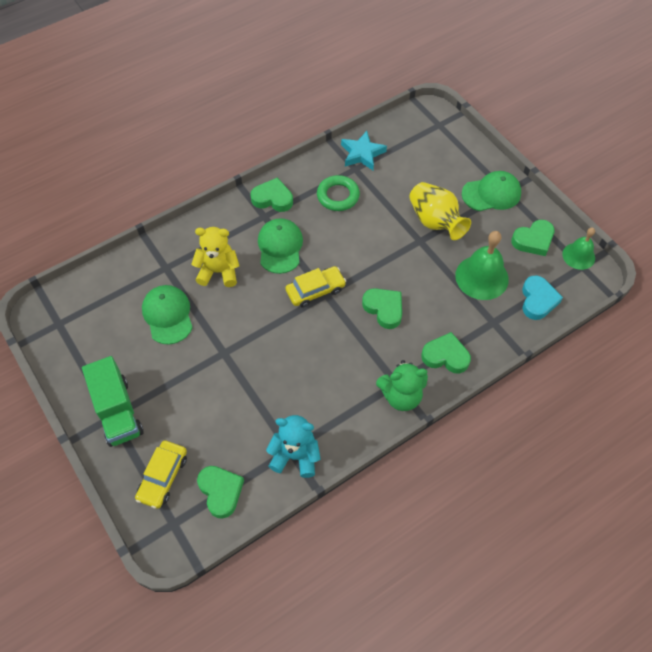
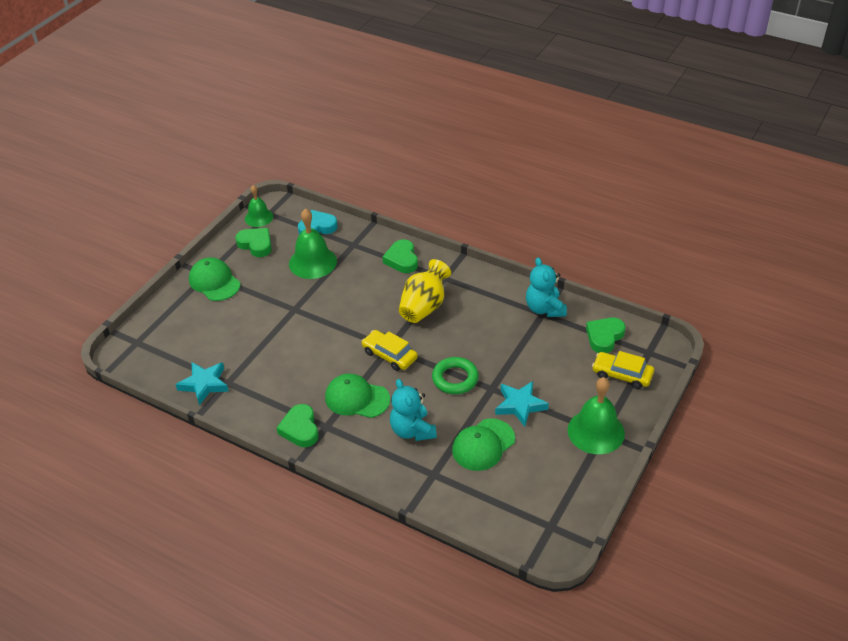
camera: 115 degrees left, 15 degrees down
green truck [82,356,144,447] -> green bell [568,377,625,454]
yellow car [135,440,187,509] -> yellow car turned 150 degrees counterclockwise [592,351,654,389]
yellow teddy bear [191,227,239,287] -> turquoise teddy bear [390,379,437,441]
green cap [258,218,303,274] -> green cap turned 45 degrees clockwise [325,373,390,418]
green ring [317,175,360,211] -> green ring moved to [432,357,479,394]
green heart [362,288,402,329] -> none
green teddy bear [376,360,428,411] -> none
yellow vase [409,182,471,240] -> yellow vase moved to [399,259,451,323]
none -> turquoise star [495,381,549,427]

